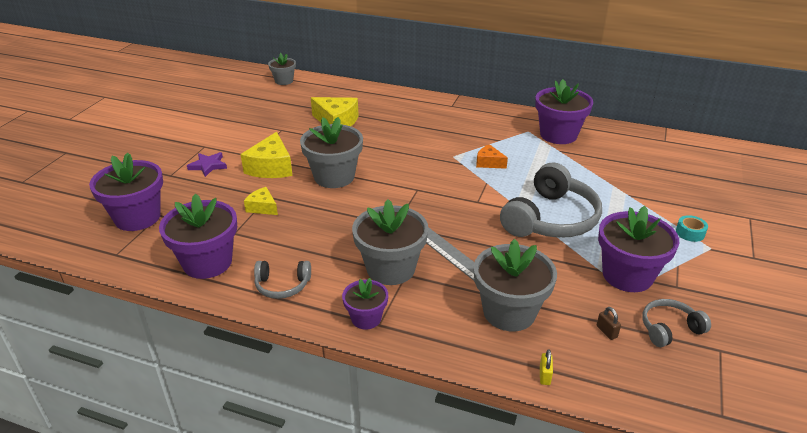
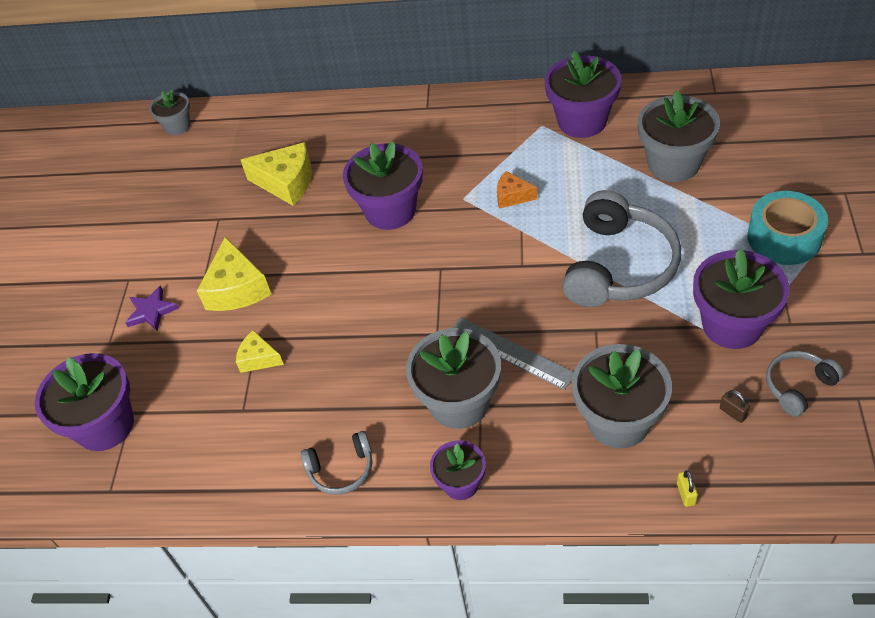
camera: 10 degrees left, 15 degrees up
purple flower pot [159,193,237,279] -> purple flower pot moved to [343,141,423,230]
grey flower pot [300,117,363,188] -> grey flower pot moved to [638,90,720,182]
turquoise tape [676,215,708,242] -> turquoise tape [747,191,828,265], size x2.11

